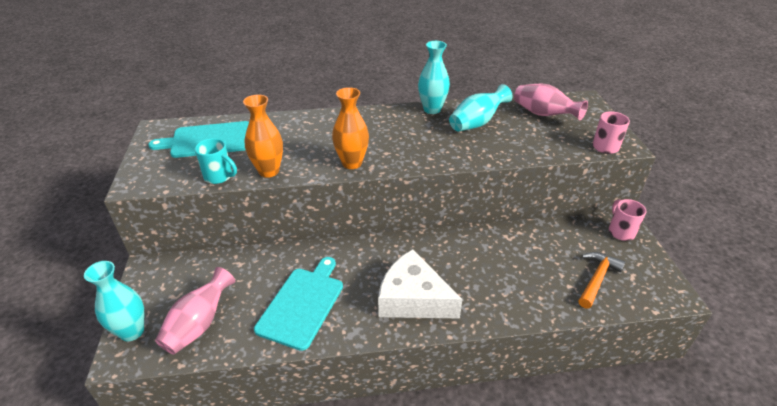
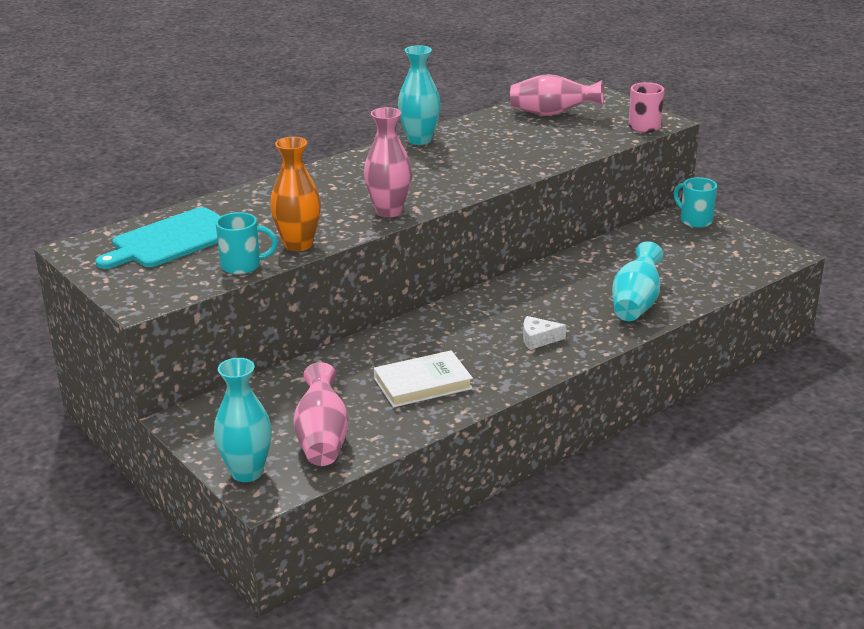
camera: 30 degrees left, 10 degrees down
turquoise cutting board [254,257,343,351] -> white book [374,350,473,408]
orange vase [332,87,369,169] -> pink vase [364,107,412,217]
white cheese [378,249,463,319] -> white cheese [523,316,566,350], size x0.43
turquoise vase [449,84,512,132] -> turquoise vase moved to [612,241,663,321]
orange hammer [579,252,626,308] -> none
pink mug [609,199,646,241] -> turquoise mug [674,177,717,228]

